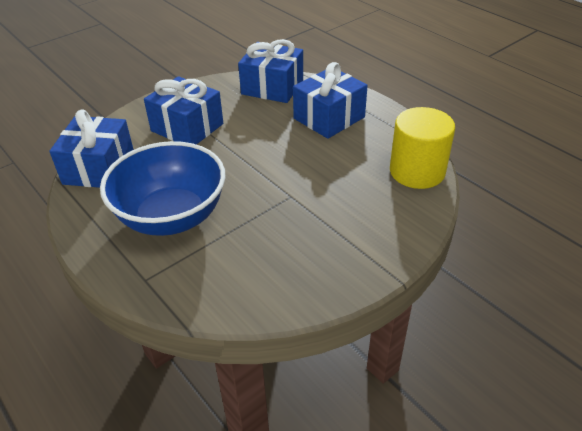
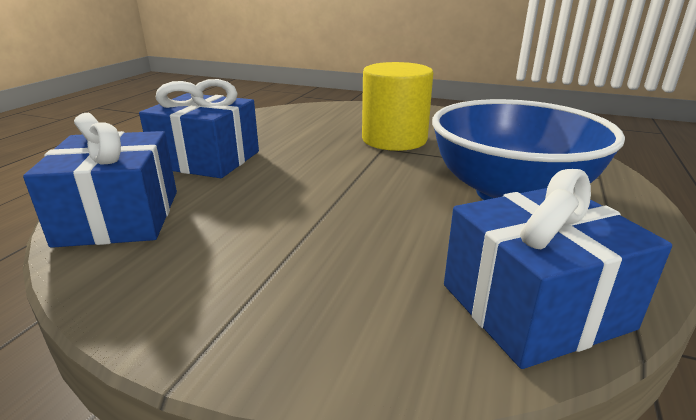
camera: 120 degrees left, 15 degrees down
blue gift [144,76,223,145] -> none
yellow cylinder [390,107,455,189] -> yellow cylinder moved to [362,62,433,151]

